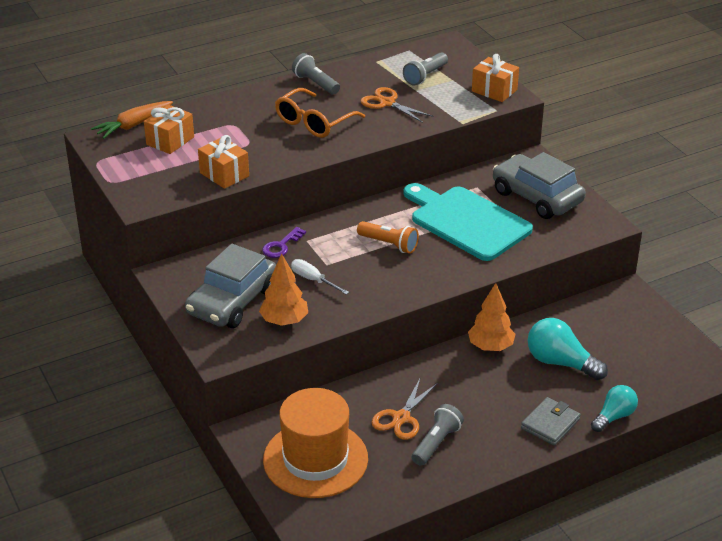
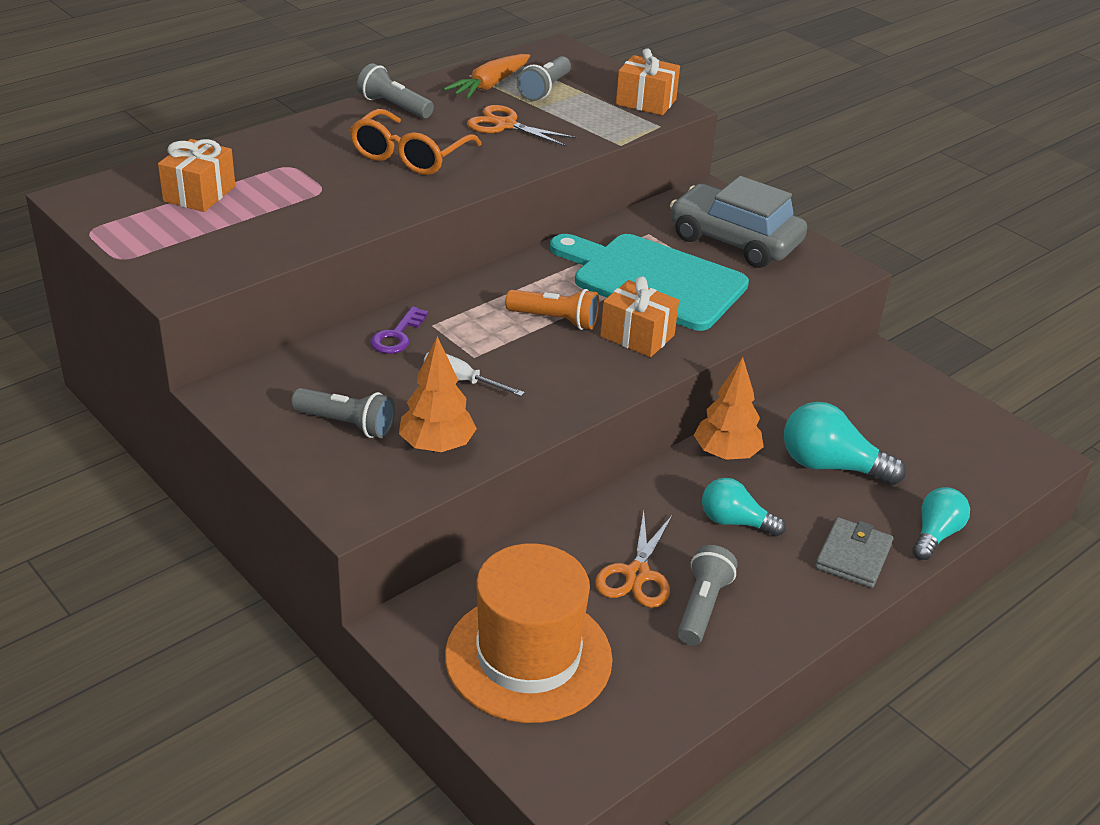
camera: 15 degrees left, 0 degrees up
orange carrot [91,101,173,139] -> orange carrot moved to [444,54,530,99]
grey car [185,244,276,328] -> grey flashlight [291,388,395,438]
orange gift [198,135,249,189] -> orange gift moved to [600,276,679,357]
none -> turquoise light bulb [702,478,786,537]

